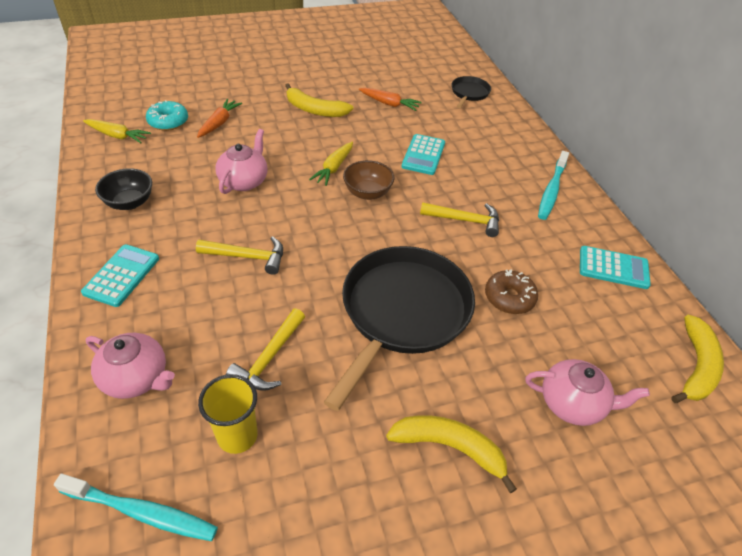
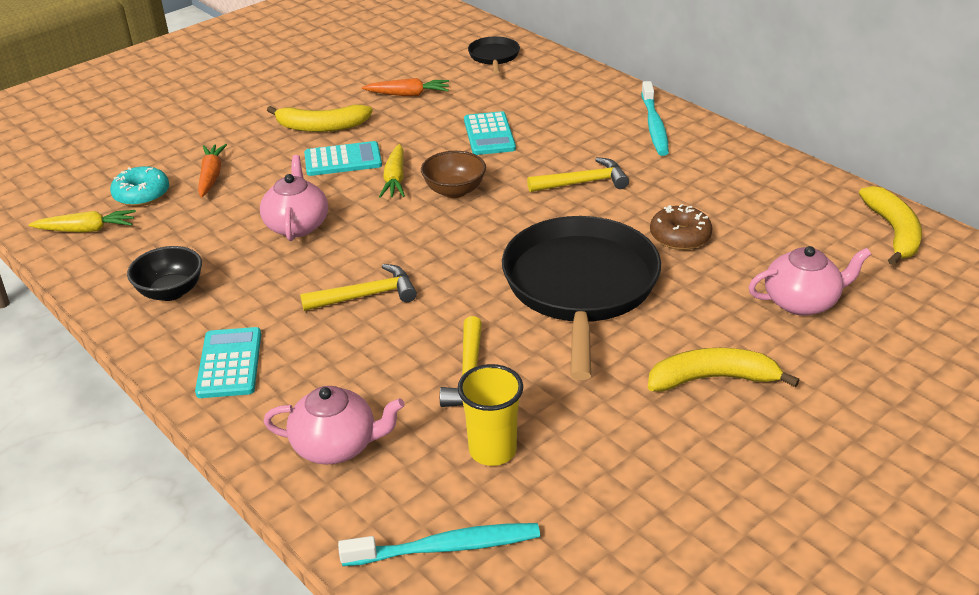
camera: 20 degrees left, 10 degrees down
turquoise calculator [580,246,651,289] -> turquoise calculator moved to [304,141,382,176]

